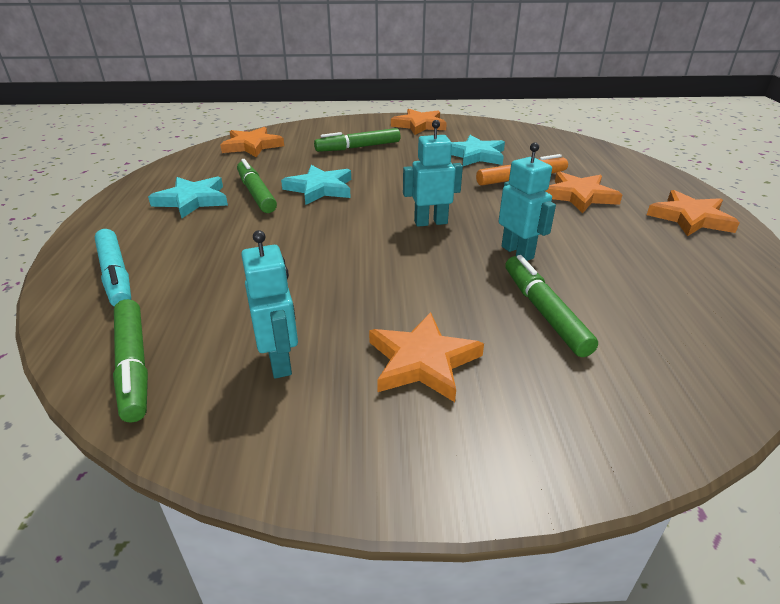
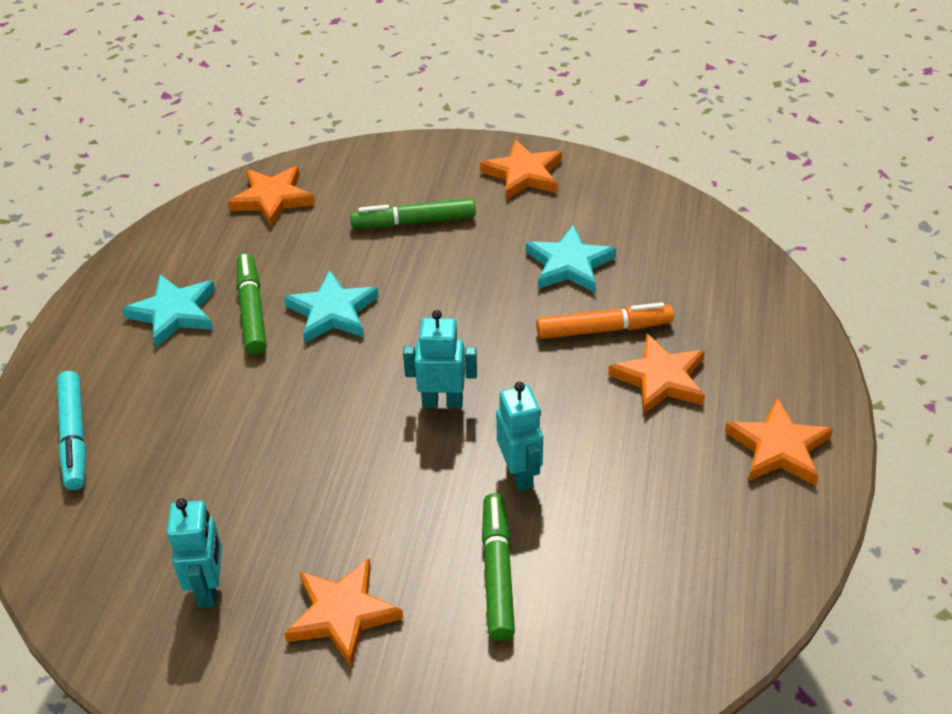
camera: 15 degrees right, 10 degrees up
green marker [113,299,148,423] -> none

